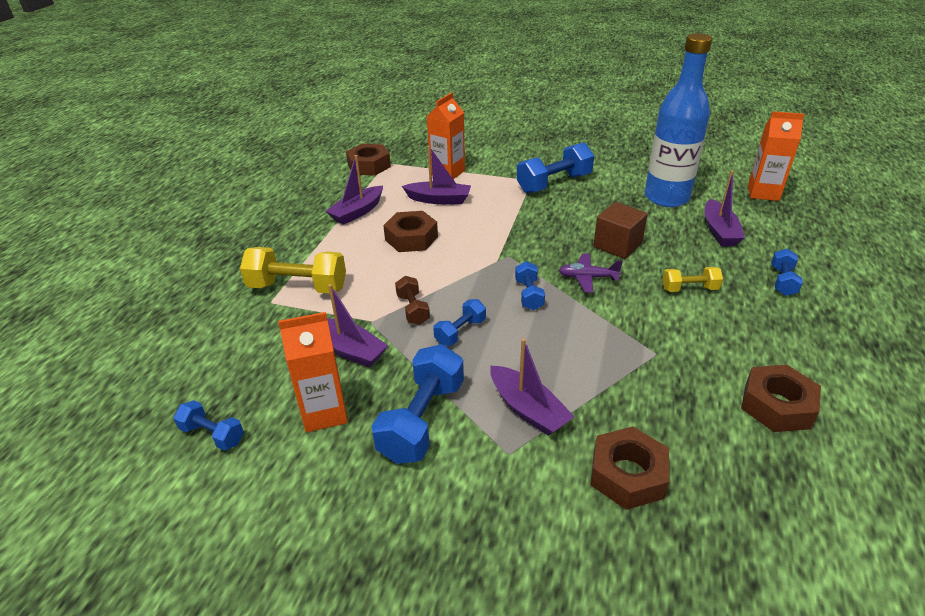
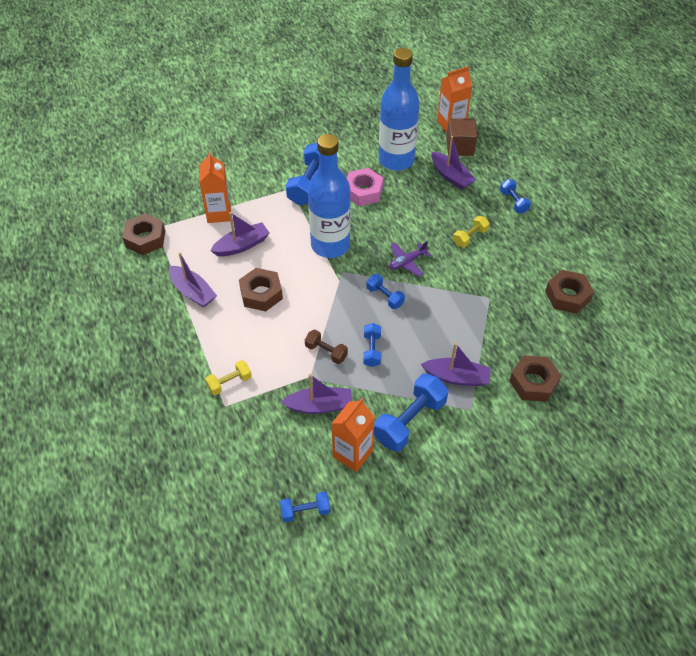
camera: 40 degrees left, 15 degrees up
yellow dumbbell [240,247,346,293] -> yellow dumbbell [205,360,252,395], size x0.55
purple boat [326,155,383,225] -> purple boat turned 45 degrees counterclockwise [169,253,217,308]
blue dumbbell [371,344,464,464] -> blue dumbbell turned 60 degrees clockwise [374,374,448,452]
brown cube [593,202,648,259] -> brown cube moved to [446,118,477,156]
none -> blue bottle [308,134,351,258]
none -> pink nut [347,168,383,206]

